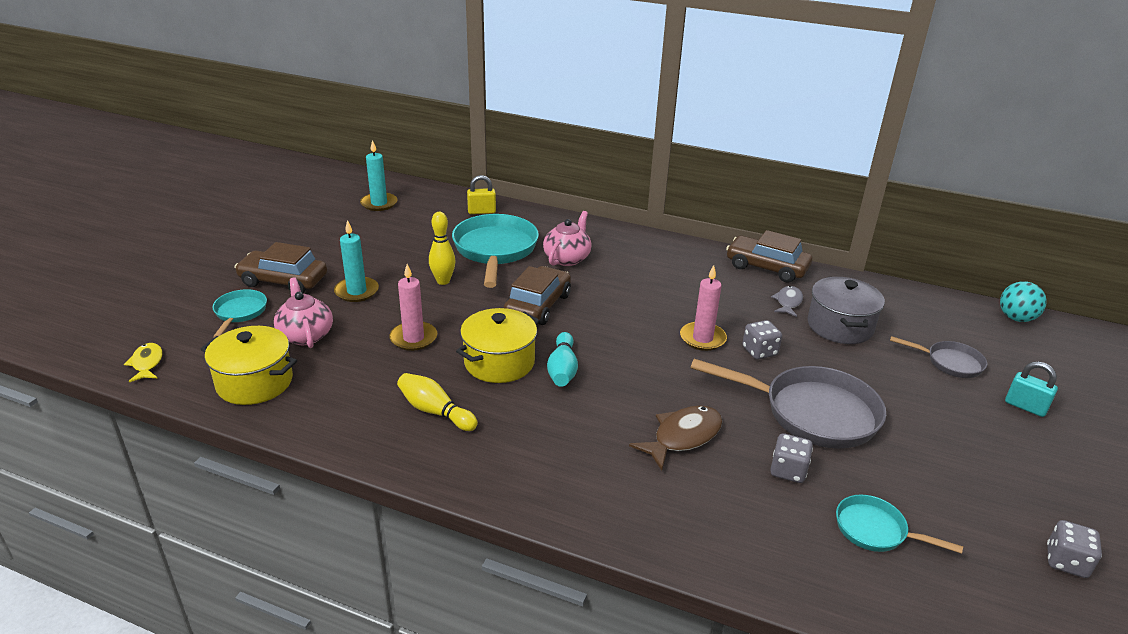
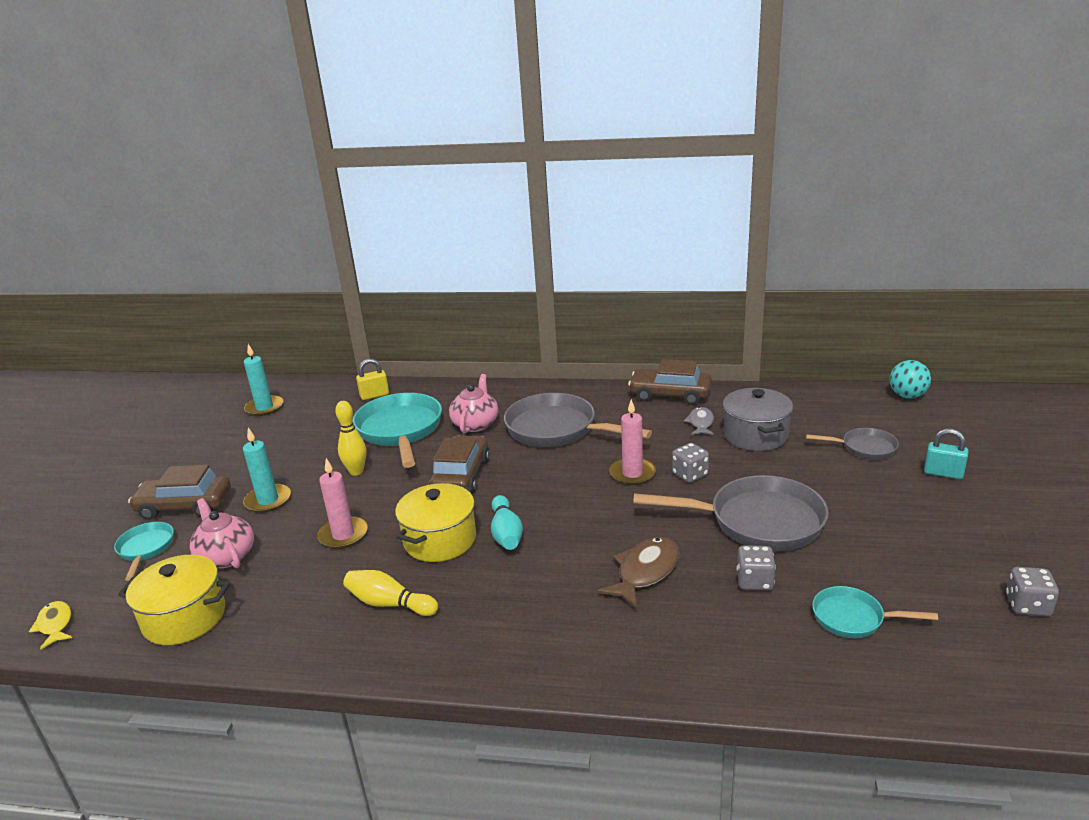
camera: 10 degrees left, 5 degrees down
none -> grey pan [504,393,652,447]

